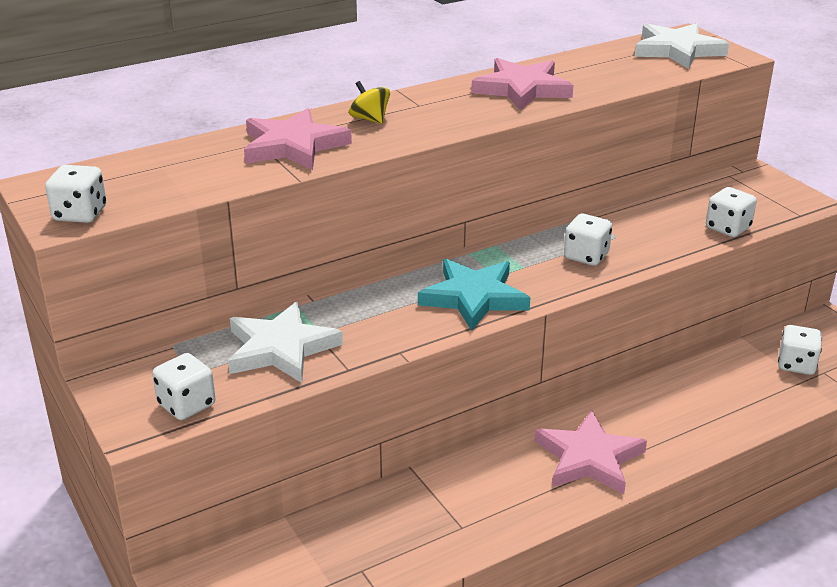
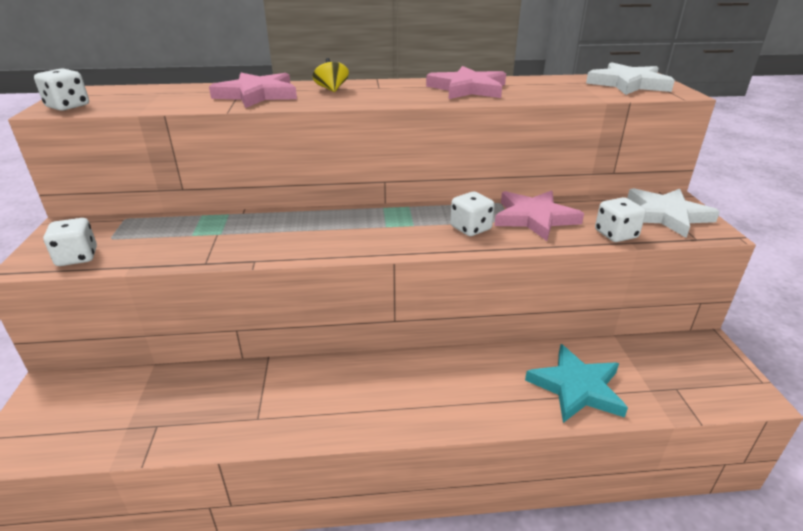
camera: 25 degrees right, 0 degrees up
white star [228,302,343,383] -> white star moved to [627,188,720,238]
turquoise star [418,259,530,331] -> turquoise star moved to [525,344,628,423]
pink star [535,410,647,494] -> pink star moved to [494,190,584,241]
white dice [778,325,822,375] -> none

